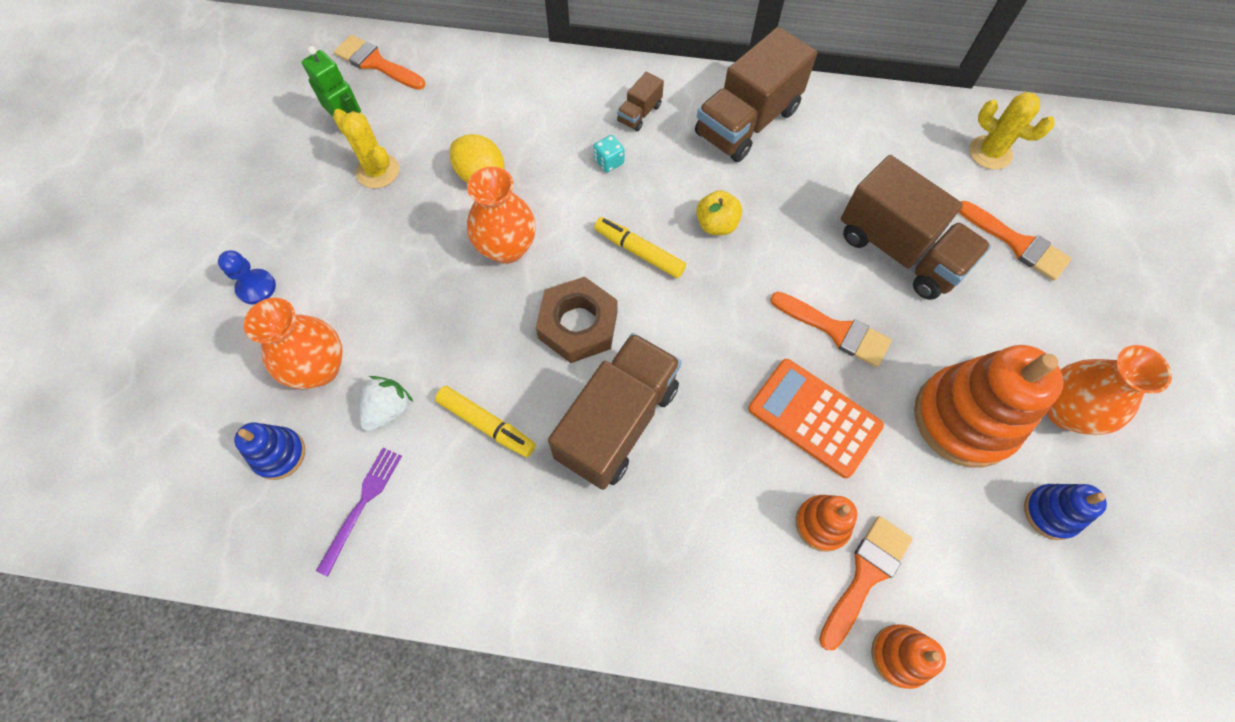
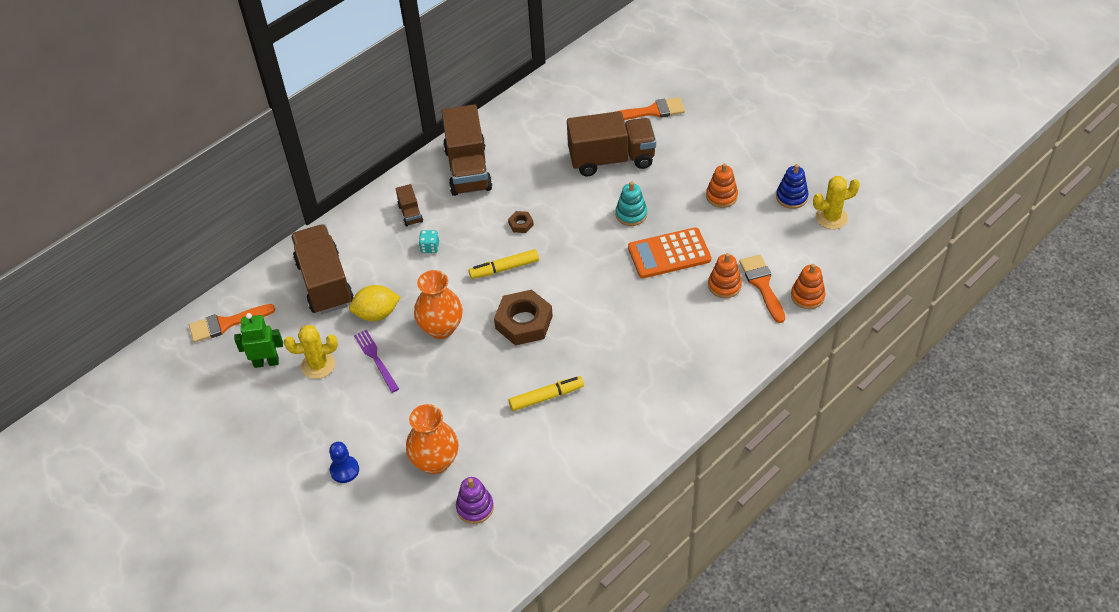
camera: 50 degrees left, 15 degrees down
blue stacking toy [234,422,305,480] -> purple stacking toy [456,477,494,524]
purple fork [316,448,402,577] -> purple fork moved to [354,330,399,393]
white strawberry [360,376,413,432] -> none
brown truck [548,333,681,490] -> brown truck moved to [291,224,354,314]
yellow apple [696,190,742,235] -> brown nut [508,211,534,233]
orange brush [770,292,892,367] -> turquoise stacking toy [616,182,647,226]
orange stacking toy [914,345,1063,468] -> orange stacking toy [706,163,738,208], size x0.50
yellow cactus [969,92,1055,170] -> yellow cactus moved to [813,176,860,229]
orange vase [1047,345,1172,435] -> none

